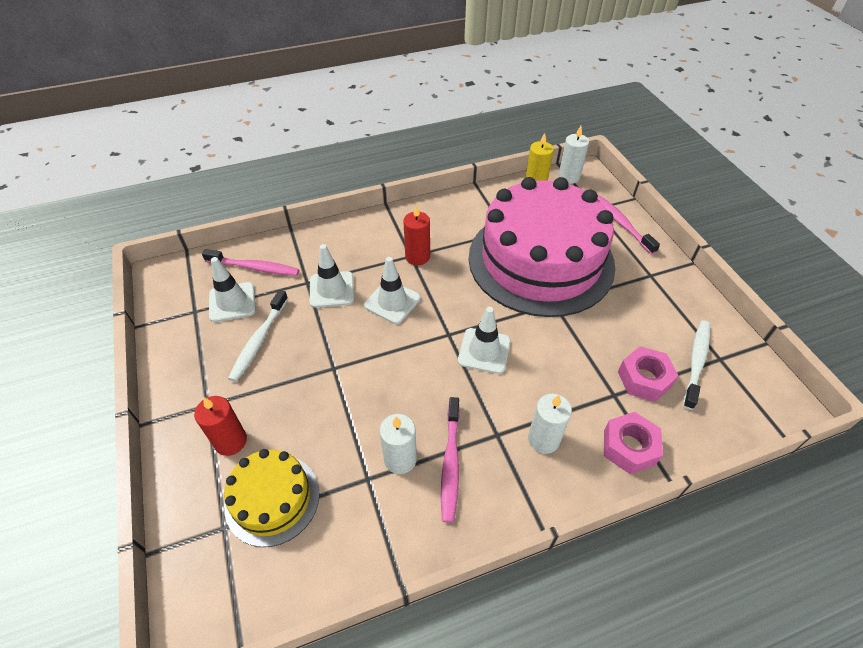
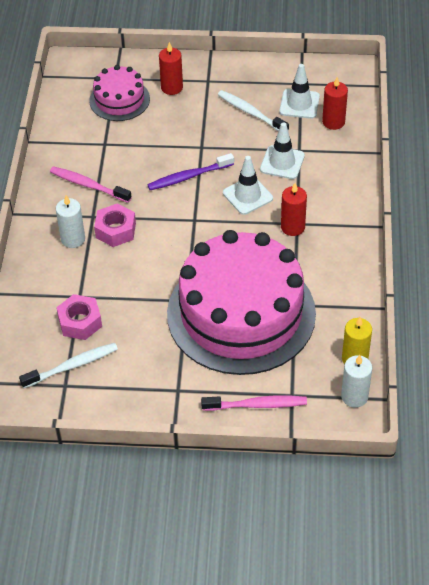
camera: 115 degrees right, 0 degrees up
pink toothbrush [202,249,299,276] -> red candle [322,77,348,130]
yellow cake [224,449,320,547] -> pink cake [89,65,150,121]
white candle [380,414,417,474] -> none
white traffic cone [458,307,511,374] -> none
pink nut [604,412,663,474] -> pink nut moved to [94,203,136,247]
white toothbrush [683,320,710,410] -> white toothbrush turned 75 degrees counterclockwise [19,343,118,388]
none -> purple toothbrush [147,153,234,190]

